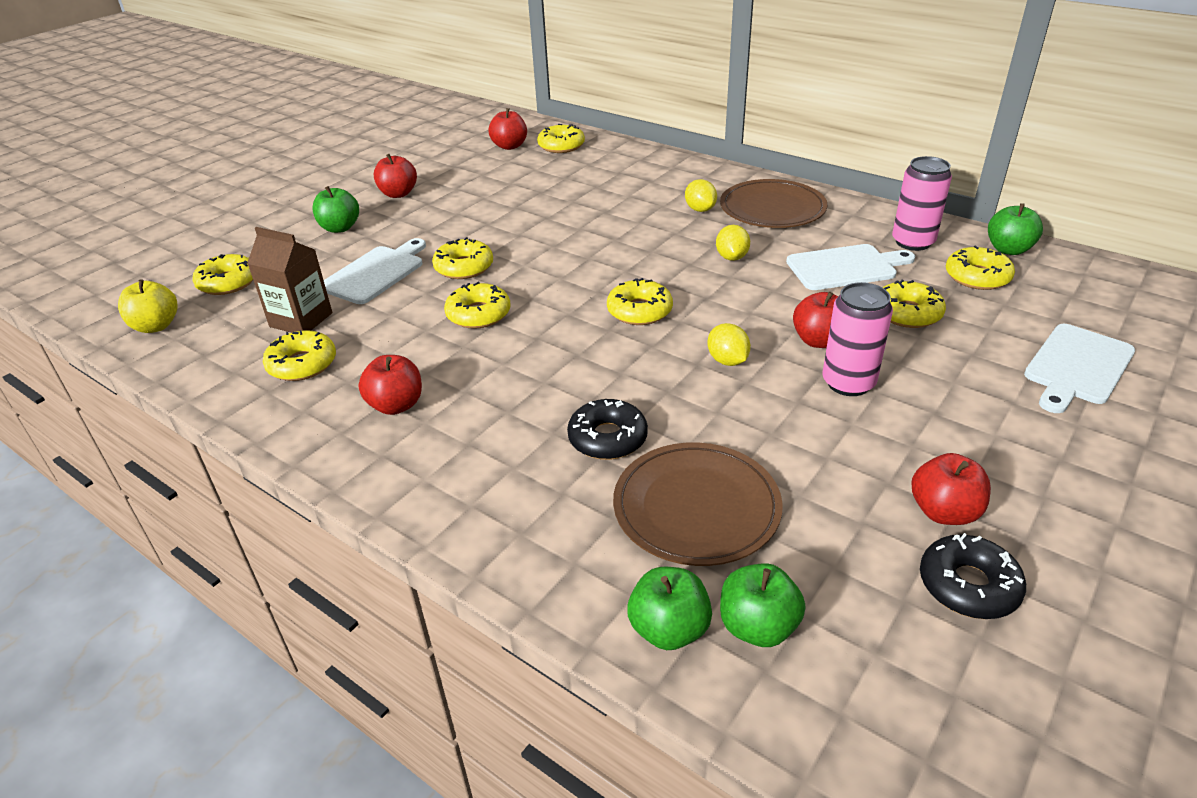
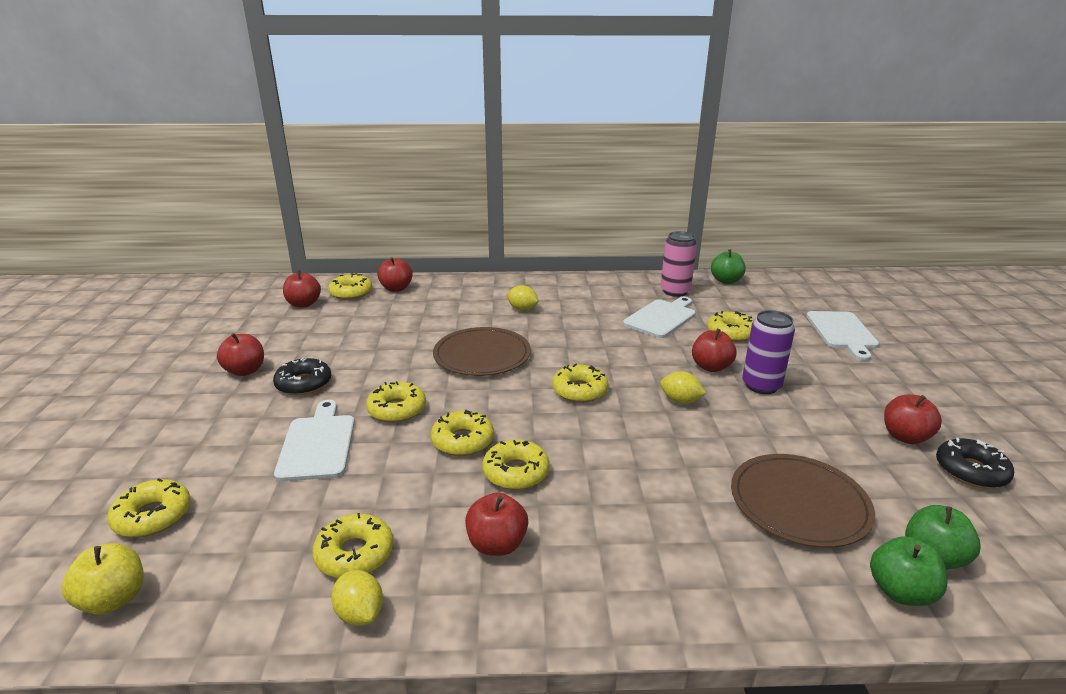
camera: 40 degrees left, 10 degrees down
brown carton [247,227,332,333] -> none
green apple [312,186,359,233] -> none
black donut [567,399,648,460] -> black donut moved to [273,358,331,396]
yellow lemon [716,225,750,261] -> yellow lemon moved to [331,570,383,626]
brown plate [720,179,827,228] -> brown plate moved to [433,327,531,376]
pink can [823,282,893,396] -> purple can [742,310,795,394]
yellow donut [946,245,1015,290] -> yellow donut moved to [482,439,549,490]
none -> red apple [377,257,413,292]

